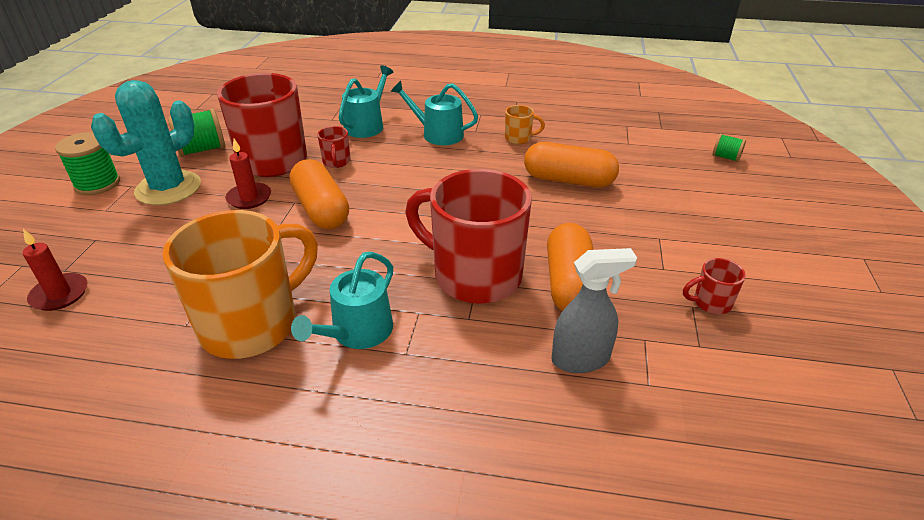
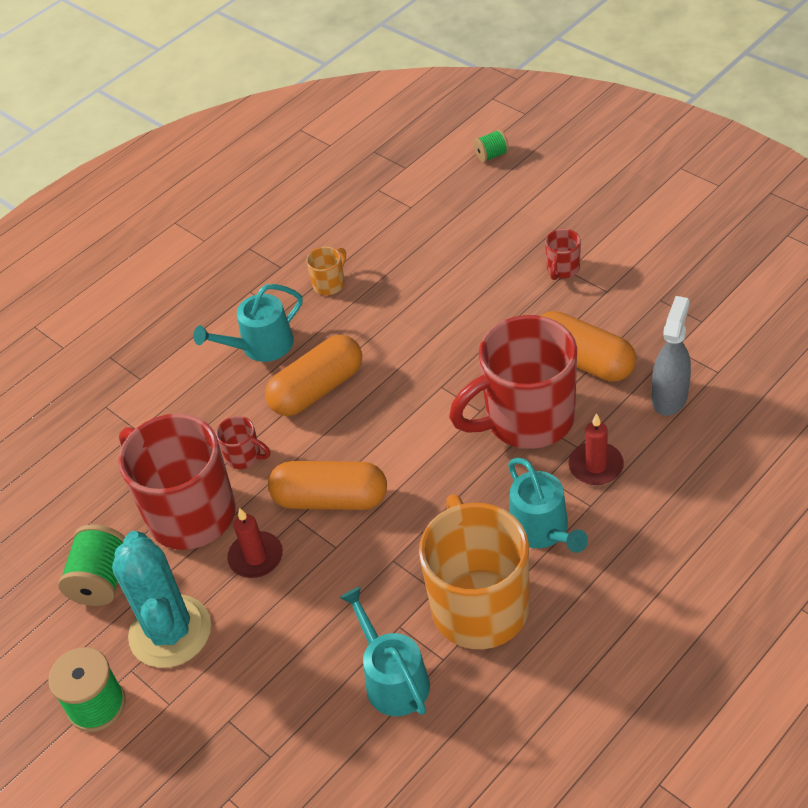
camera: 50 degrees left, 10 degrees up
red candle [23,229,87,311] -> red candle moved to [568,413,624,485]
turquoise watering can [339,65,394,138] -> turquoise watering can moved to [340,587,430,716]
orange capsule [524,142,619,188] -> orange capsule moved to [265,335,362,416]
red mug [683,258,746,314] -> red mug moved to [545,229,581,280]

